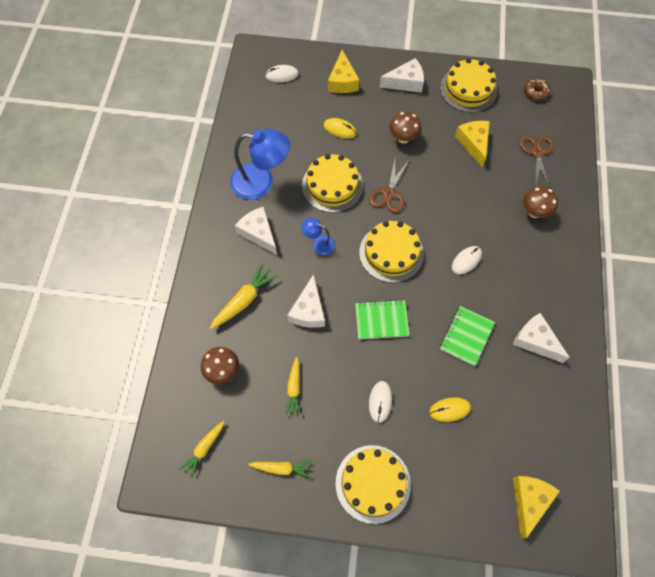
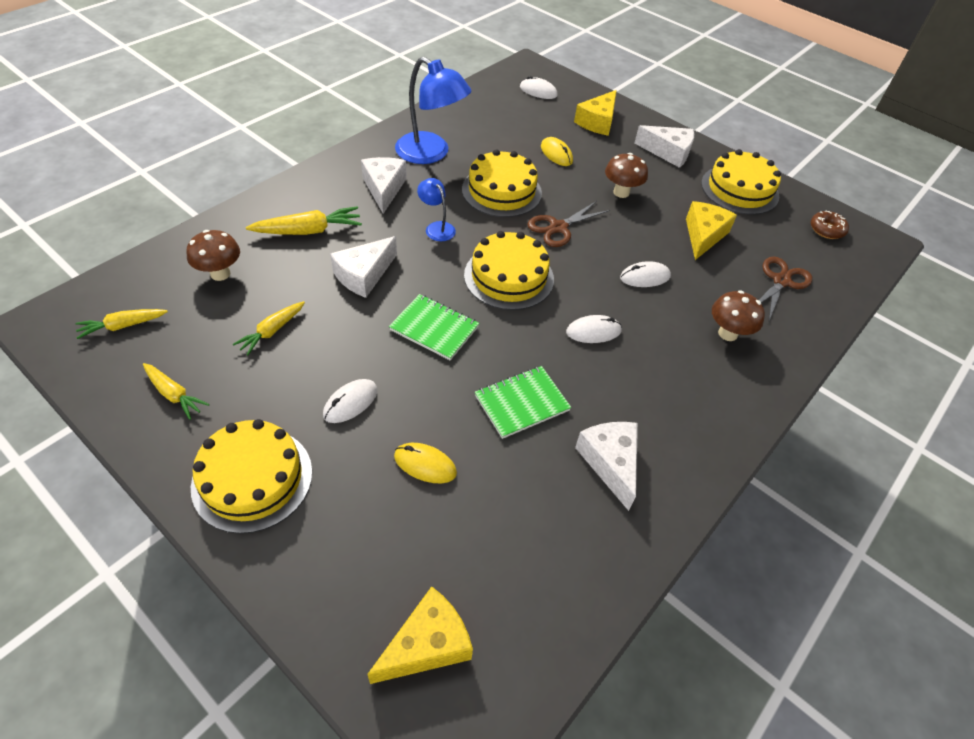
camera: 30 degrees right, 15 degrees down
none -> white mouse [620,261,671,287]

